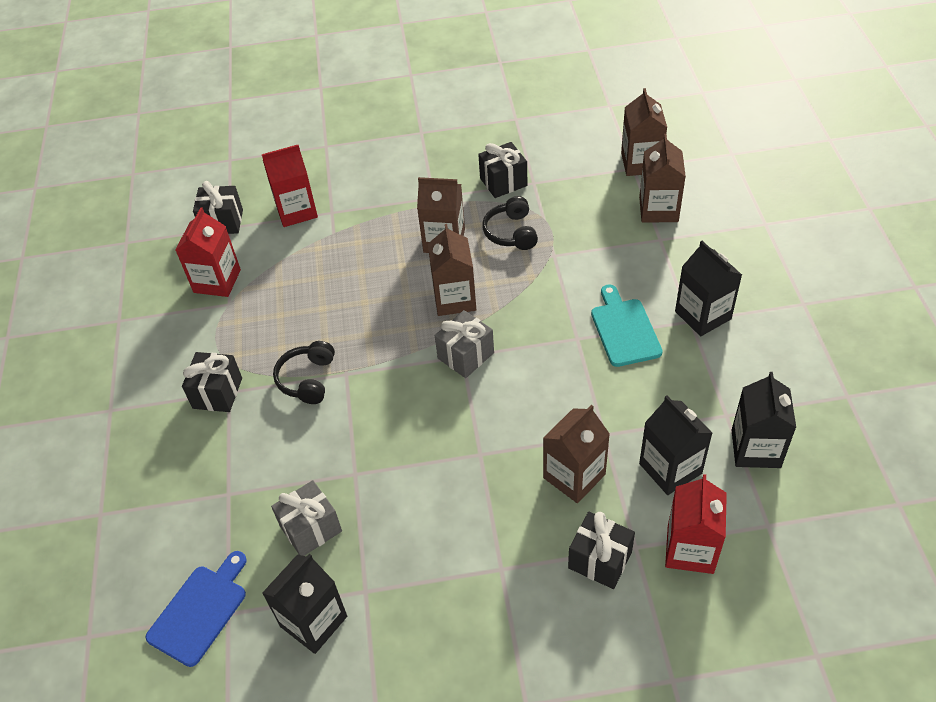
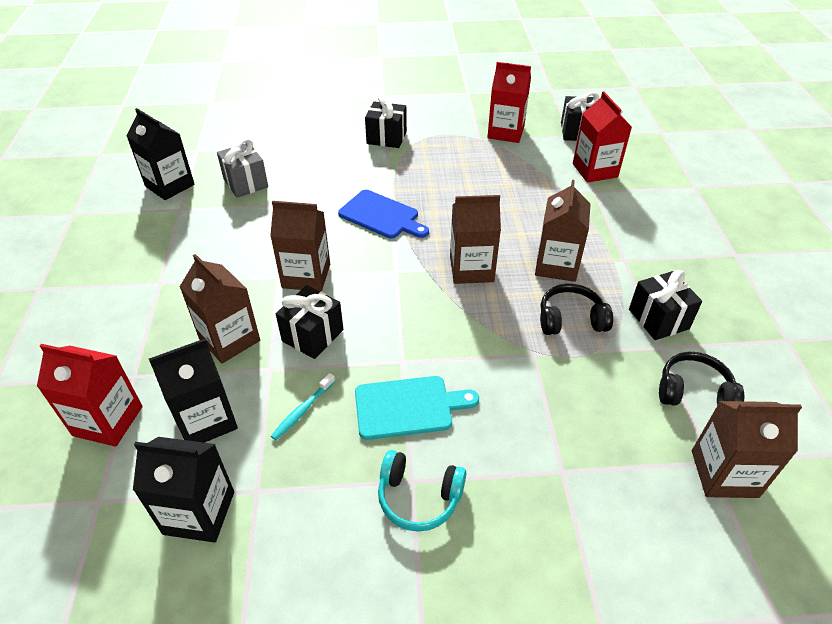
camera: 90 degrees right, 5 degrees down
blue cutting board [146,551,247,667] -> blue cutting board moved to [338,190,429,239]
black headphones [273,341,335,404] -> black headphones moved to [659,352,744,406]
grey gift [435,310,494,378] -> none
black gift [568,512,635,589] -> black gift moved to [276,285,343,359]
brown carton [639,134,686,223] -> brown carton moved to [270,201,330,292]
black carton [675,241,742,336] -> turquoise headphones [378,450,466,532]
none -> turquoise toothbrush [271,373,335,440]

